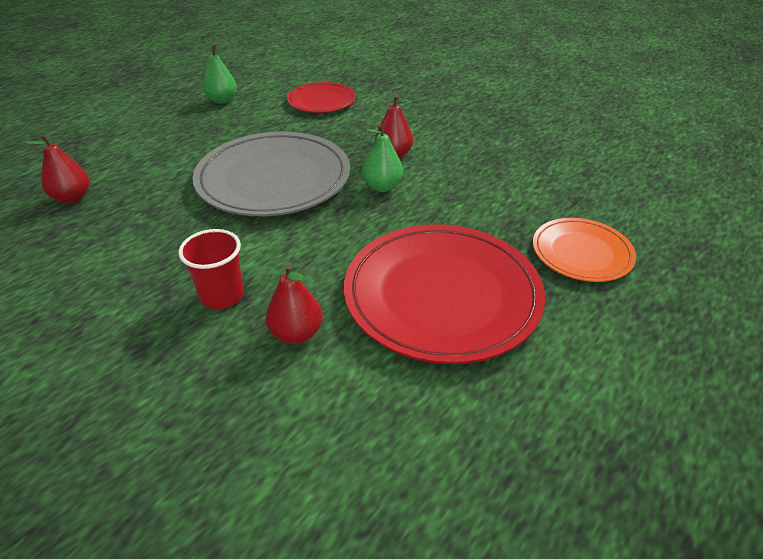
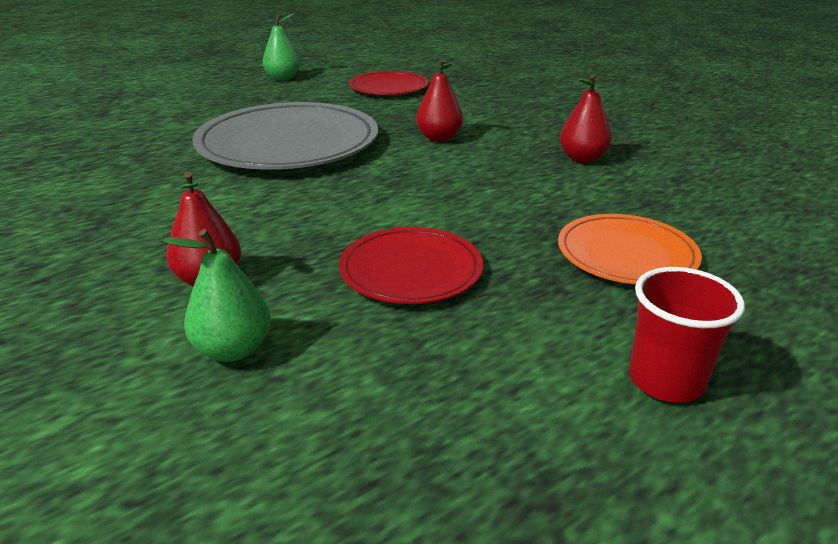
camera: 15 degrees right, 10 degrees down
red pear [24,134,89,203] -> red pear moved to [560,75,612,163]
red cup [178,229,244,309] -> red cup moved to [629,267,745,403]
red plate [344,224,545,364] -> red plate [339,227,483,304], size x0.55
green pear [362,123,403,192] -> green pear moved to [163,229,271,362]

